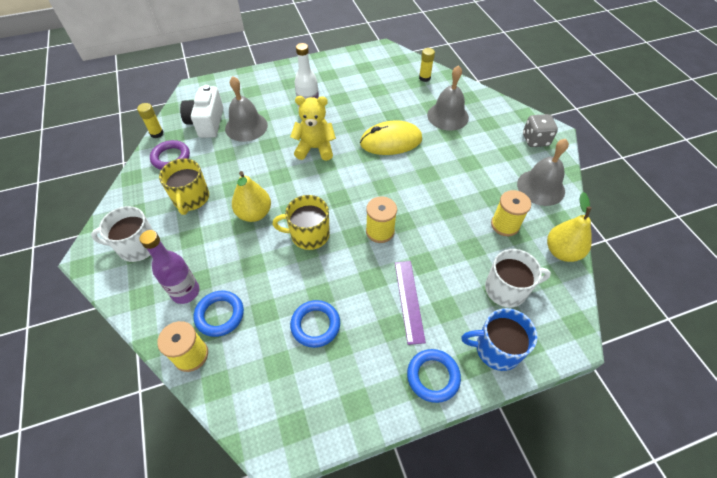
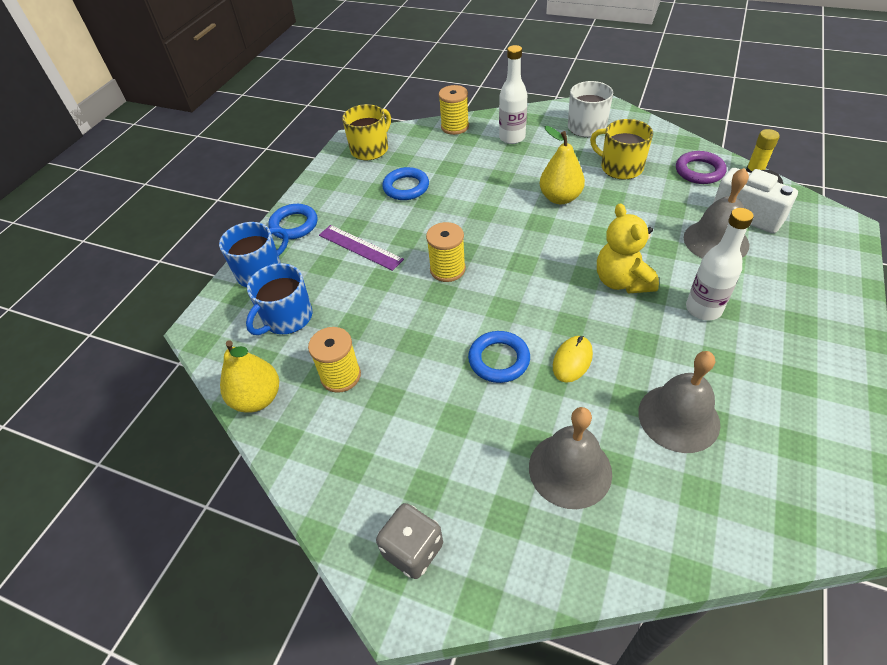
camera: 135 degrees right, 5 degrees down
purple bottle [139,230,199,304] -> white bottle [499,45,527,144]
blue ring [194,291,244,337] -> blue ring moved to [468,331,530,383]
yellow mug [272,195,330,250] -> yellow mug moved to [342,104,391,160]
yellow teddy bear [290,96,336,161] -> yellow teddy bear turned 120 degrees clockwise [597,203,659,294]
yellow mouse [360,120,422,155] -> yellow mouse [553,336,593,383], size x0.56
yellow glue stick [419,48,435,82] -> none
white mug [485,249,551,307] -> blue mug [246,263,312,335]
grey bell [517,139,569,206] -> grey bell moved to [638,351,720,453]

